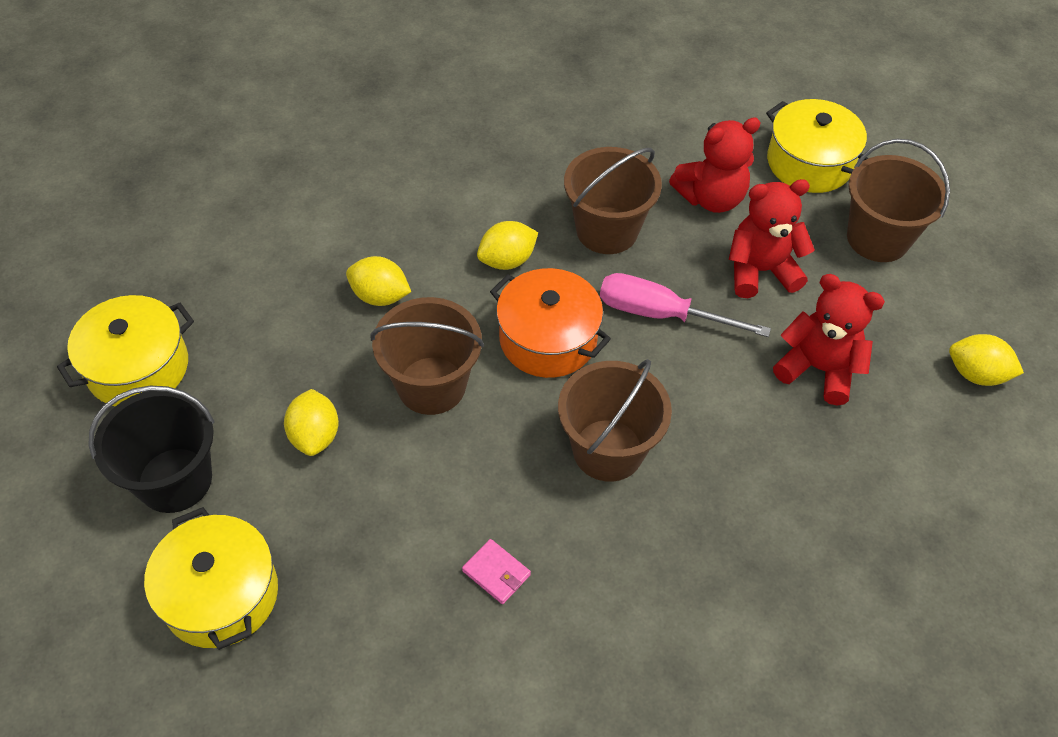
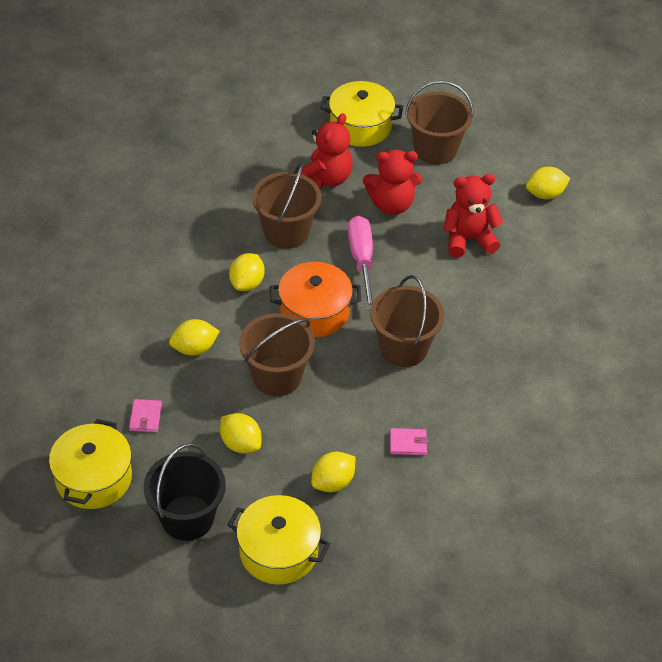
camera: 40 degrees left, 5 degrees down
pink screwdriver [600,273,771,337] -> pink screwdriver turned 105 degrees clockwise [348,216,373,310]
red teddy bear [729,179,815,298] -> red teddy bear turned 135 degrees counterclockwise [363,150,422,215]
none -> pink wallet [129,399,162,432]
none -> yellow lemon [311,452,355,492]

